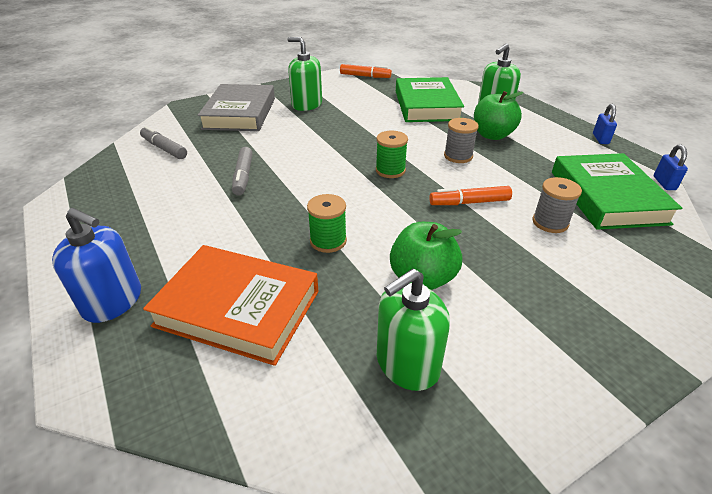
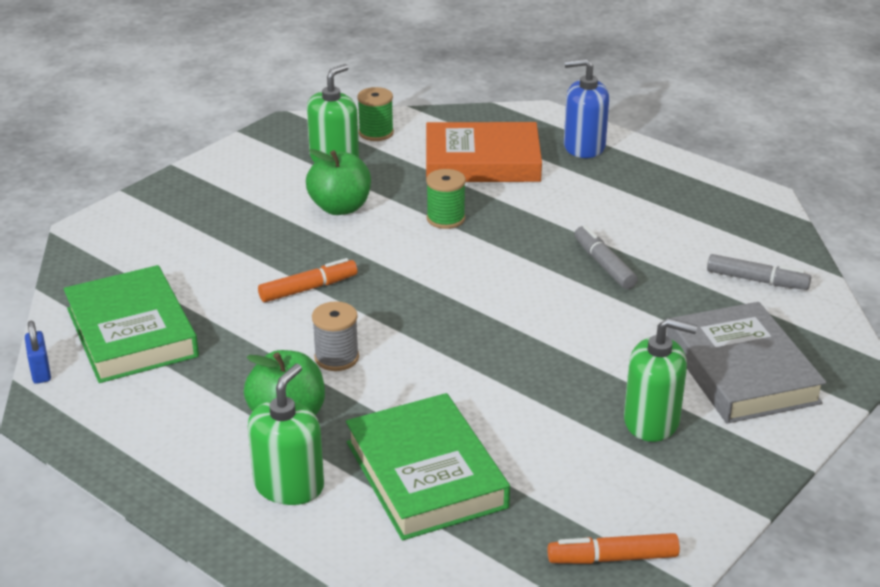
camera: 160 degrees right, 5 degrees down
green spool [376,131,408,178] -> green spool moved to [357,87,394,141]
grey spool [532,177,582,233] -> none
blue padlock [593,104,617,144] -> none

